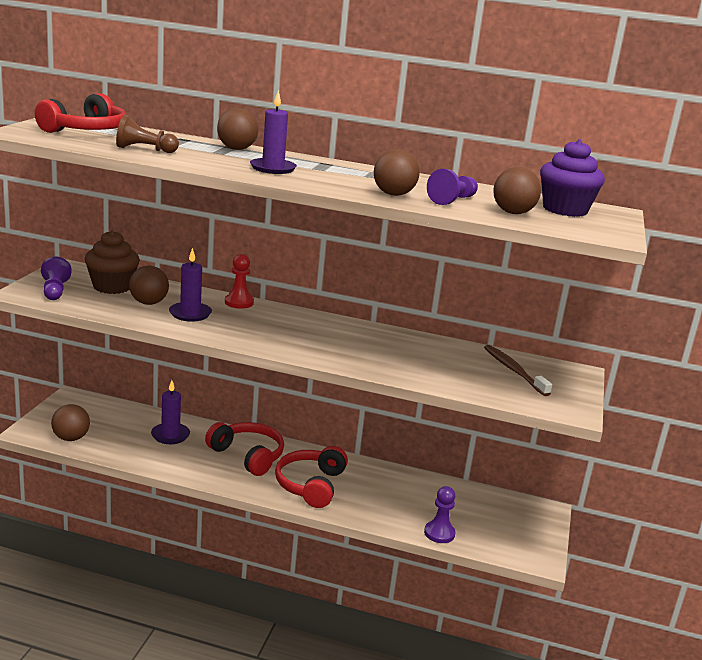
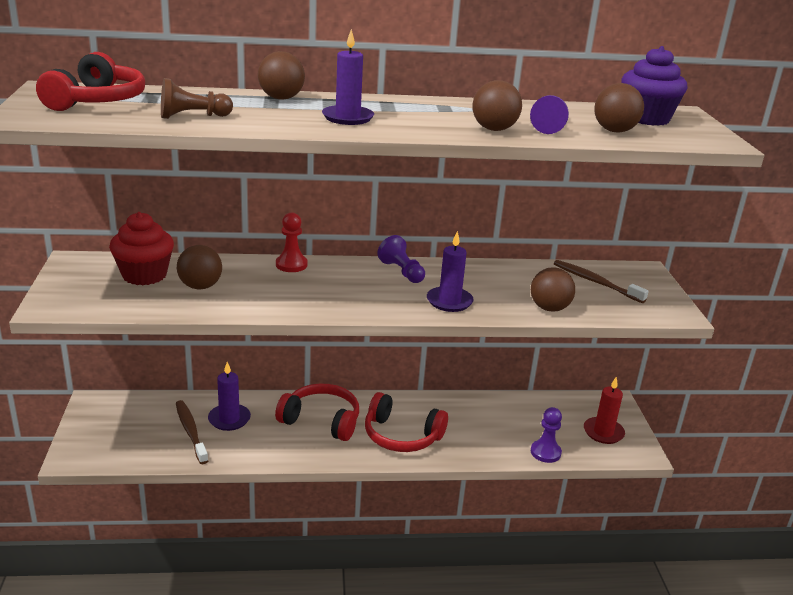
camera: 20 degrees left, 5 degrees up
purple pawn [41,257,72,300] -> purple pawn moved to [377,235,425,283]
brown ball [51,404,90,441] -> brown ball moved to [531,267,575,312]
brown cupcake [85,230,140,294] -> red cupcake [109,212,174,285]
purple candle [169,248,212,322] -> purple candle moved to [427,231,474,312]
red headphones [275,446,348,508] -> red headphones turned 60 degrees counterclockwise [365,392,448,452]
none -> brown toothbrush [176,400,208,464]
none -> red candle [584,377,625,444]

